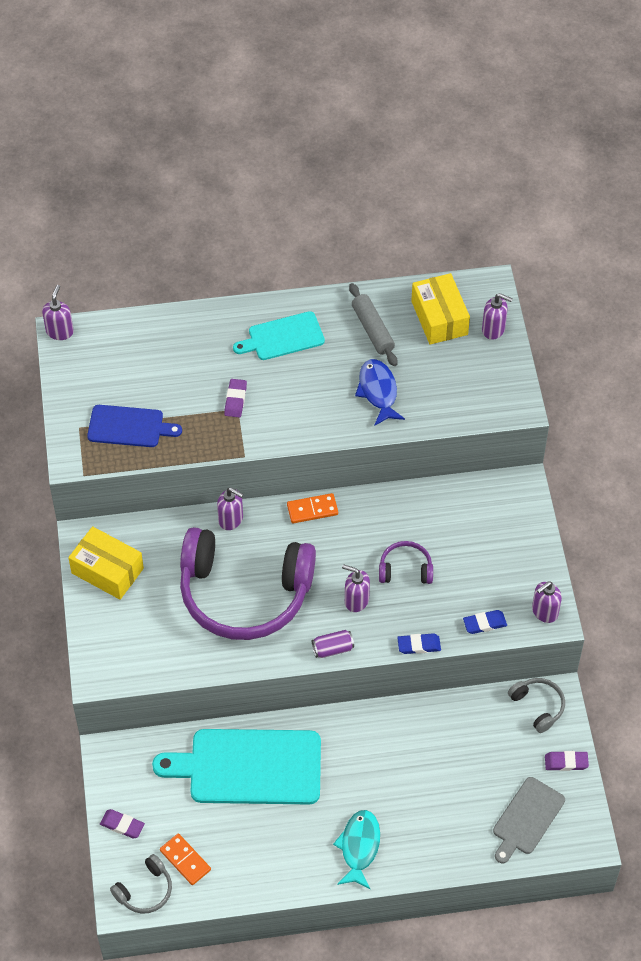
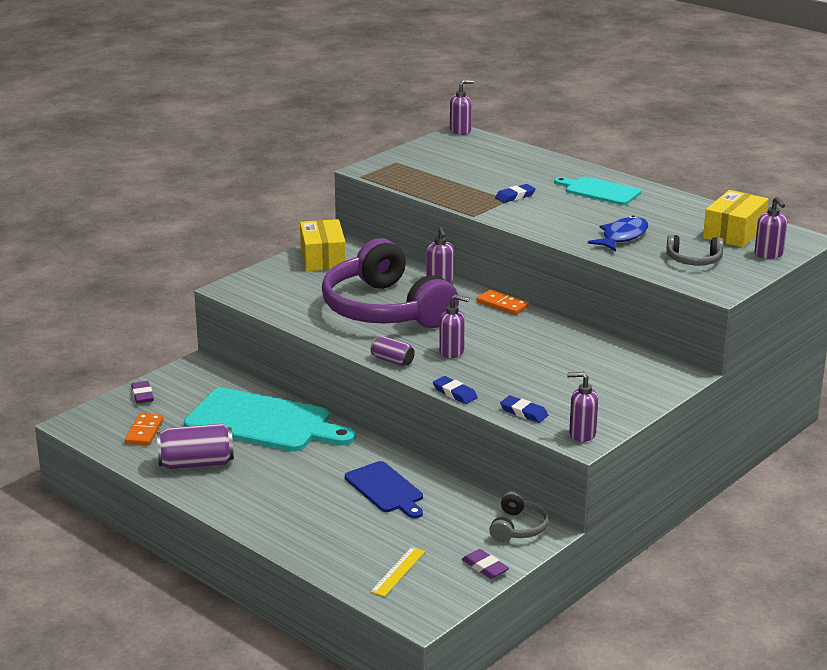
camera: 50 degrees right, 30 degrees down
blue cutting board [87,405,182,447] -> blue cutting board moved to [345,461,423,518]
grey headphones [110,854,172,914] -> grey headphones moved to [666,235,724,265]
turquoise cutting board [152,729,321,804] -> turquoise cutting board turned 150 degrees clockwise [184,388,356,452]
purple eraser [224,379,247,418] -> blue eraser [495,184,536,203]
turquoise fish [333,810,380,890] -> none
purple soap dispenser [342,564,370,612] -> purple soap dispenser turned 120 degrees clockwise [439,294,469,358]
grey rolling pin [349,283,398,366] -> none
purple headphones [379,541,433,584] -> none
grey cutting board [493,777,565,863] -> yellow ruler [370,547,425,597]
none -> purple can [157,424,234,469]

